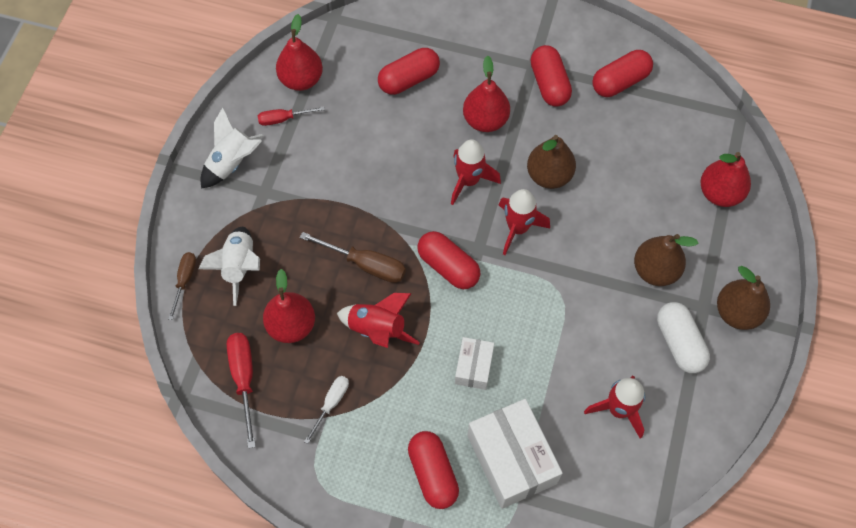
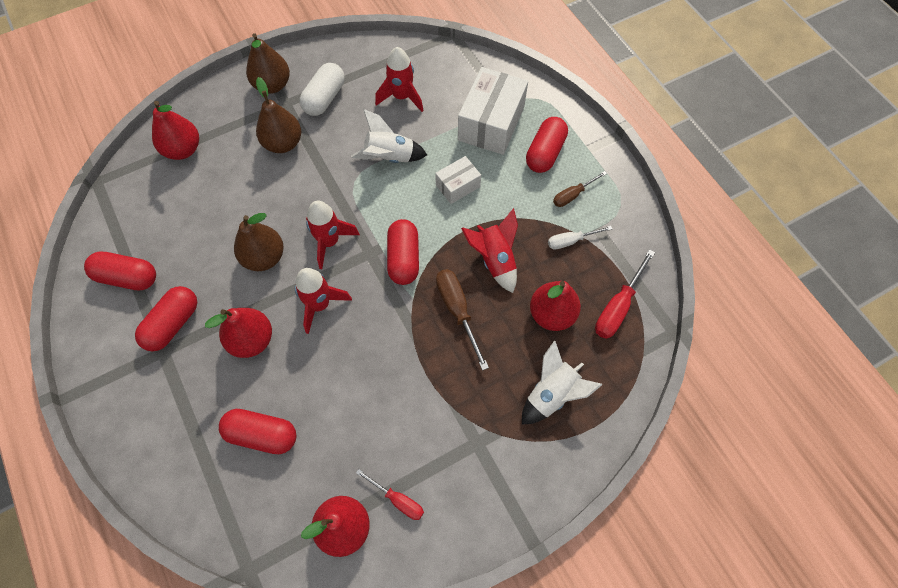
camera: 135 degrees left, 0 degrees up
brown screwdriver [168,252,196,320] -> brown screwdriver moved to [553,171,607,207]
white rocket [200,107,263,188] -> white rocket moved to [351,109,427,163]

